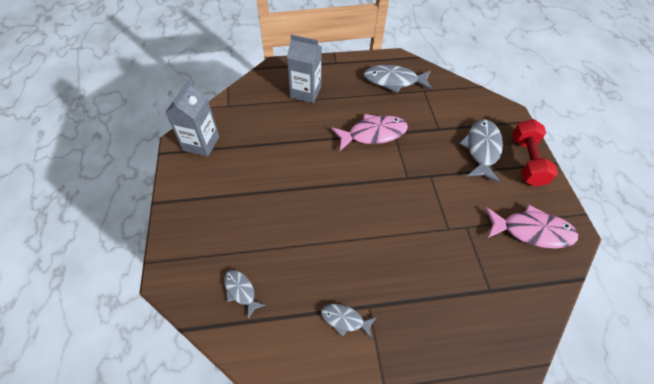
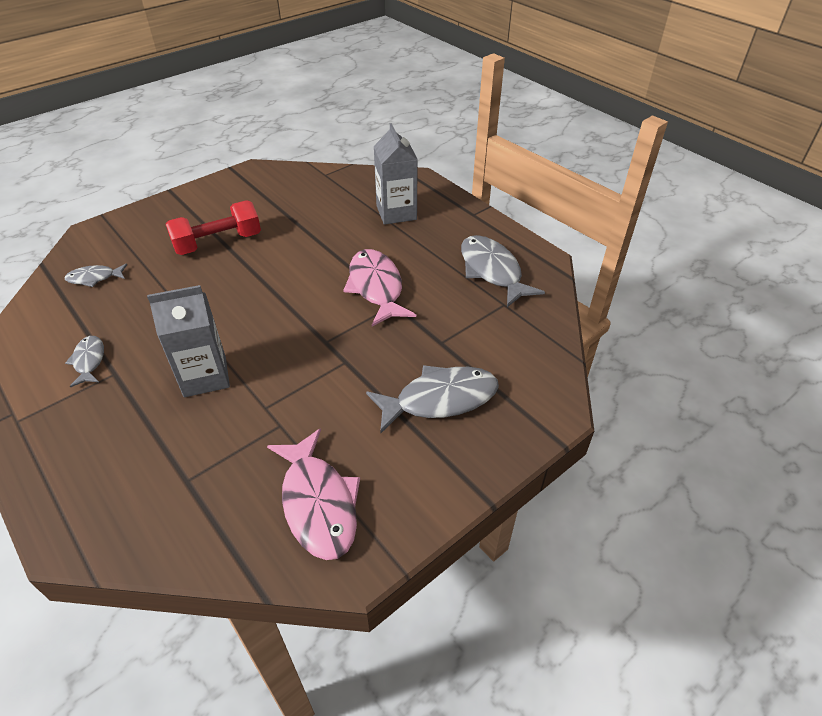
camera: 60 degrees right, 10 degrees down
grey carton [165,80,219,157] -> grey carton moved to [147,285,230,397]
grey fish [224,270,266,319] -> grey fish turned 120 degrees counterclockwise [65,264,127,287]
pink fish [331,114,408,151] -> pink fish turned 150 degrees counterclockwise [343,249,416,327]
red dumbbell [512,119,558,187] -> red dumbbell moved to [166,201,261,255]

